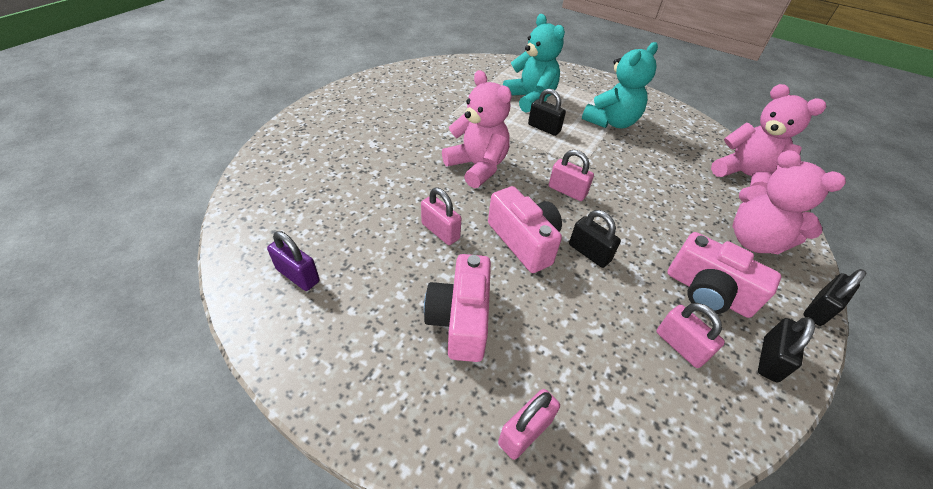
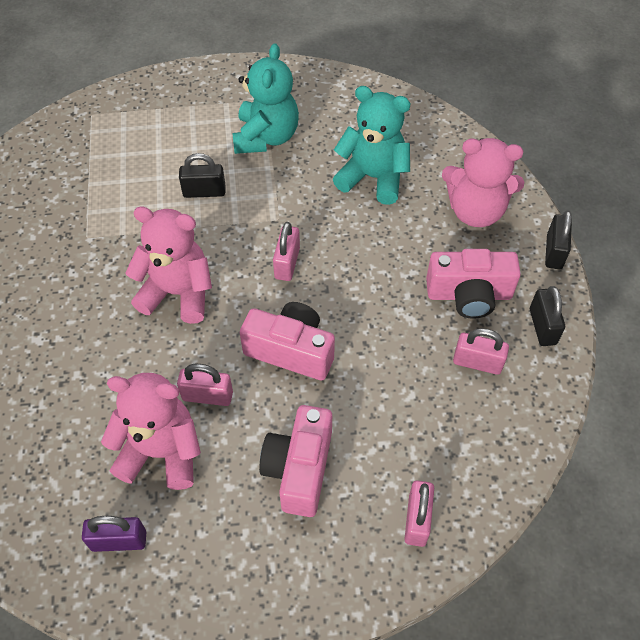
camera: 35 degrees left, 10 degrees up
pink camera [424,254,491,362] -> pink camera turned 45 degrees clockwise [259,405,332,517]
turquoise teddy bear [503,14,565,113] -> turquoise teddy bear moved to [333,86,411,205]
pink padlock [549,150,594,201] -> pink padlock turned 75 degrees counterclockwise [273,222,300,281]
black padlock [569,210,621,268] -> none
pink teddy bear [711,84,826,190] -> pink teddy bear moved to [101,373,201,490]

